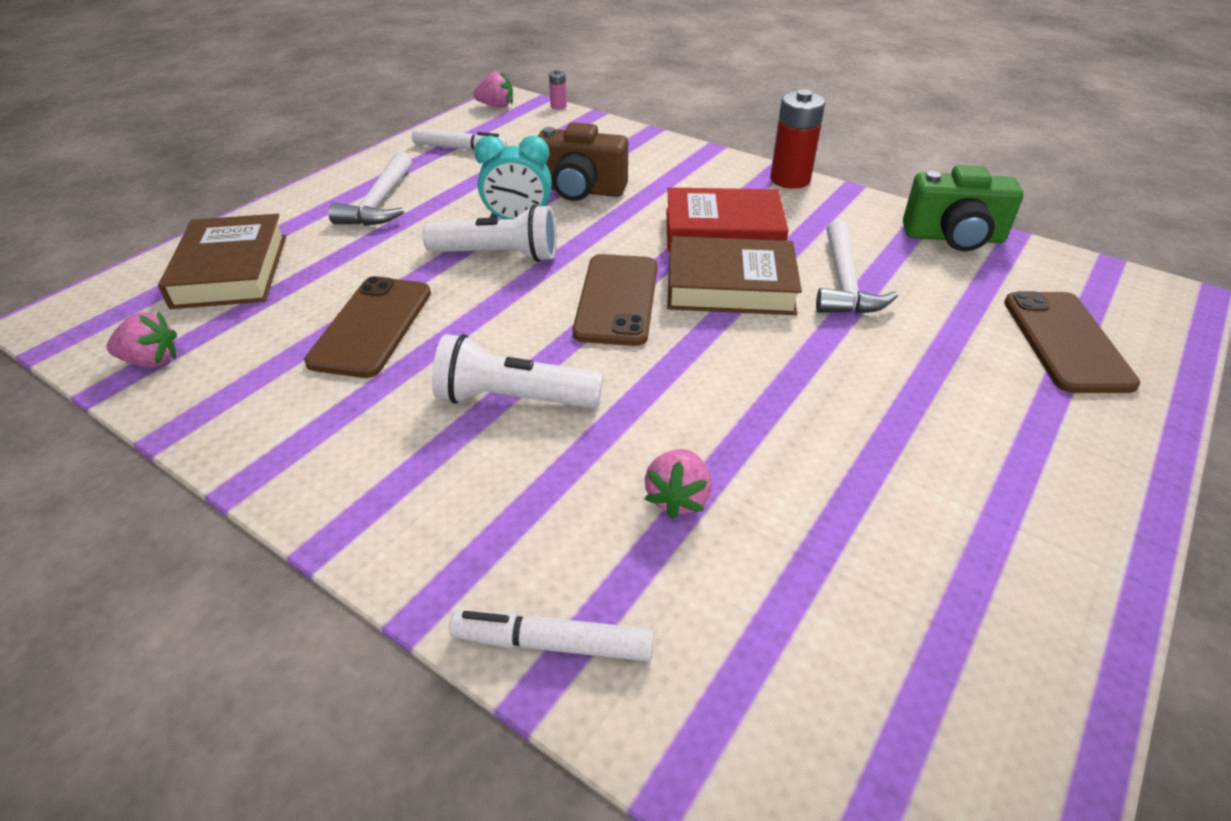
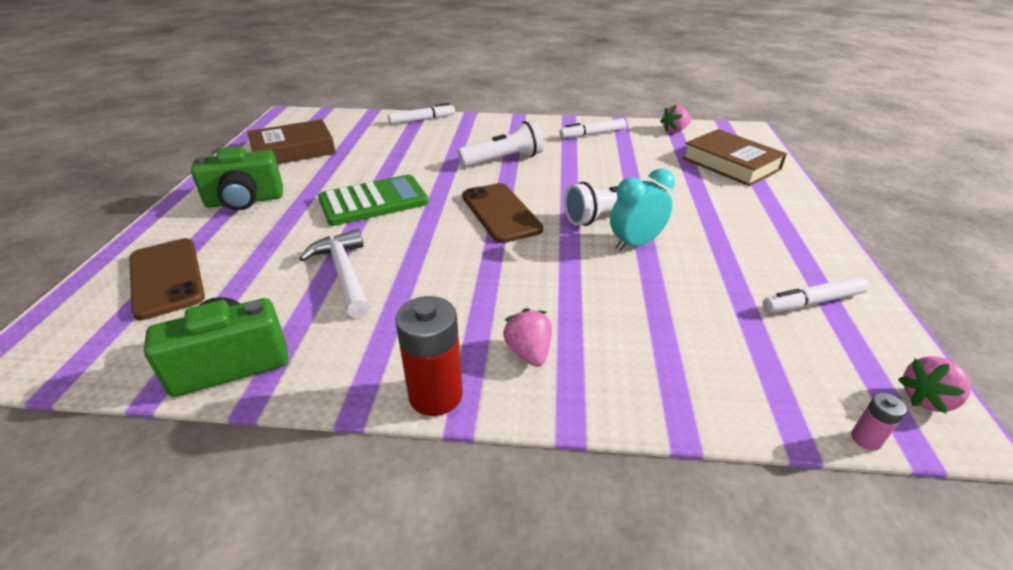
camera: 150 degrees right, 5 degrees down
brown phone [304,276,431,378] -> none
white hammer [329,152,412,226] -> none
brown camera [538,122,628,201] -> none
pink strawberry [645,449,712,519] -> pink strawberry moved to [503,308,552,367]
red book [666,187,789,251] -> none
brown book [667,236,802,315] -> brown book moved to [247,119,336,164]
none -> green camera [191,146,283,210]
none -> green calculator [318,174,429,226]
none -> white marker [559,118,626,138]

